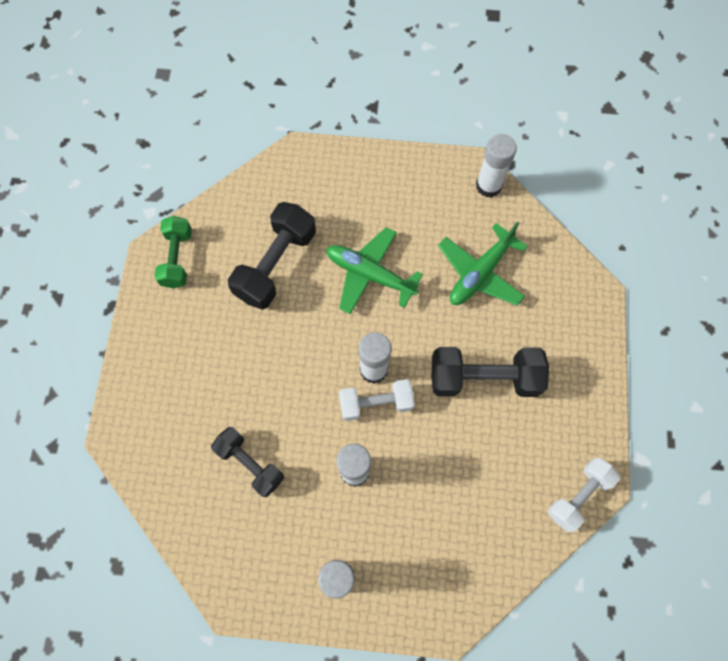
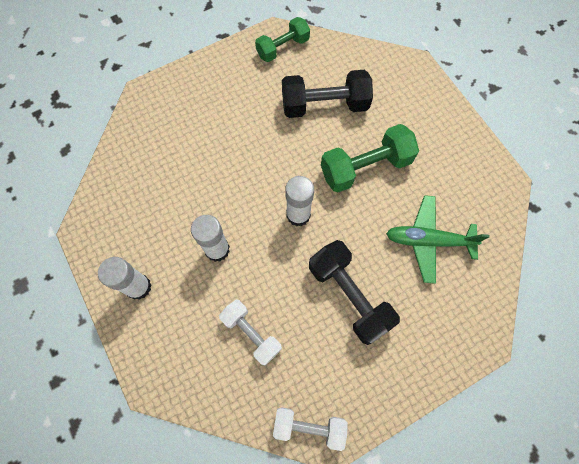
camera: 55 degrees right, 0 degrees up
black dumbbell [211,427,284,497] -> none
green plane [326,227,423,314] -> green dumbbell [321,124,419,192]
white dumbbell [339,379,415,421] -> white dumbbell moved to [219,300,282,366]
white glue stick [476,134,517,197] -> none

